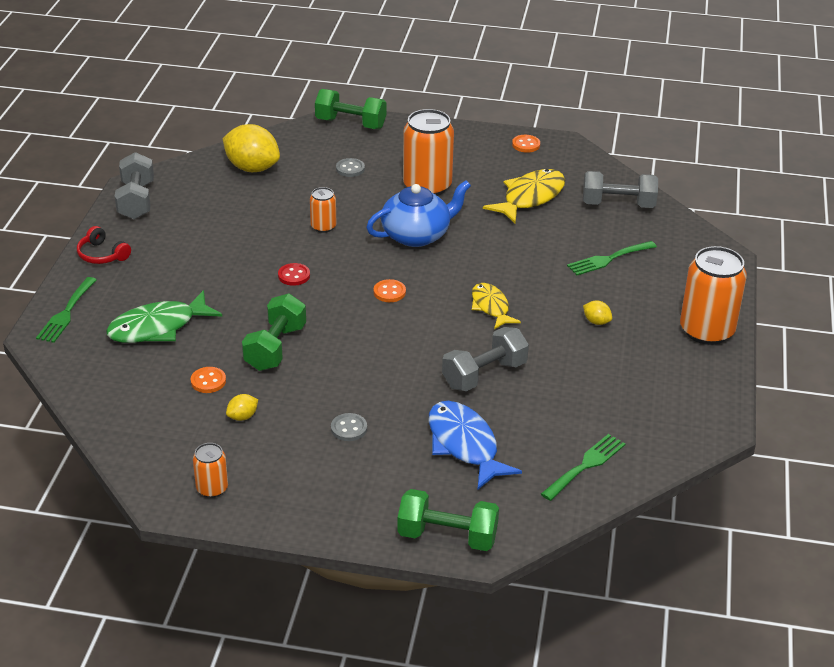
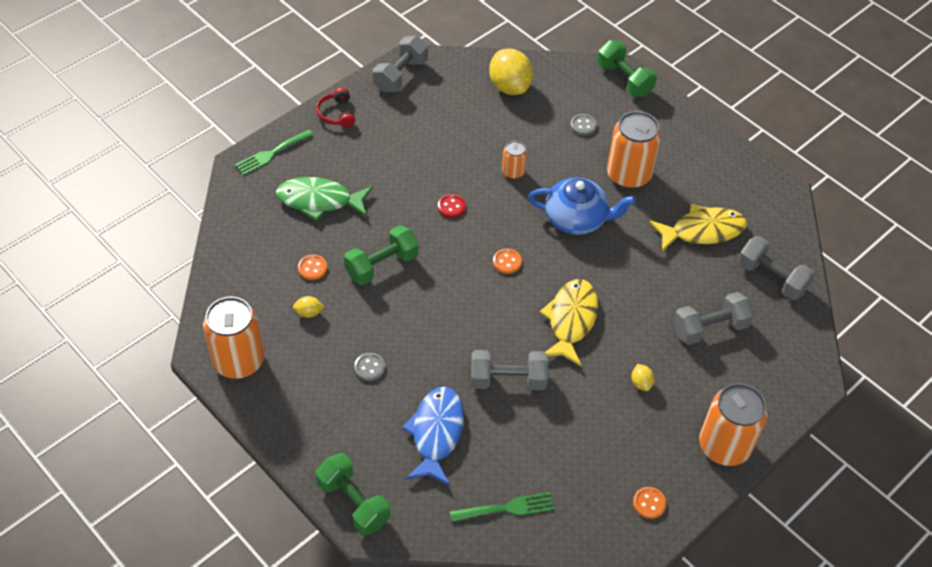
camera: 35 degrees right, 15 degrees up
orange can [193,443,228,498] -> orange can [203,297,264,379], size x1.98
yellow fish [472,283,521,329] -> yellow fish [540,279,598,366], size x1.56
orange button [512,135,540,153] -> orange button moved to [633,487,667,519]
green fork [567,241,657,275] -> grey dumbbell [673,292,754,345]

